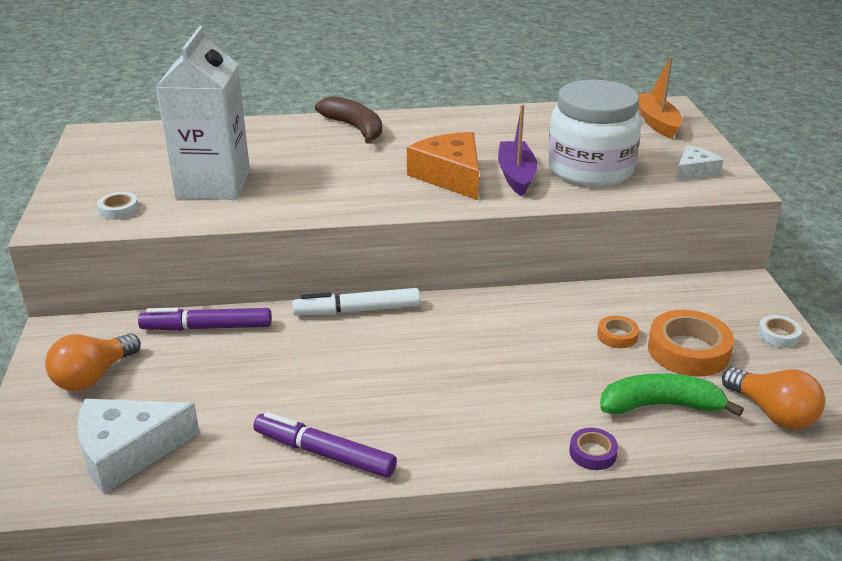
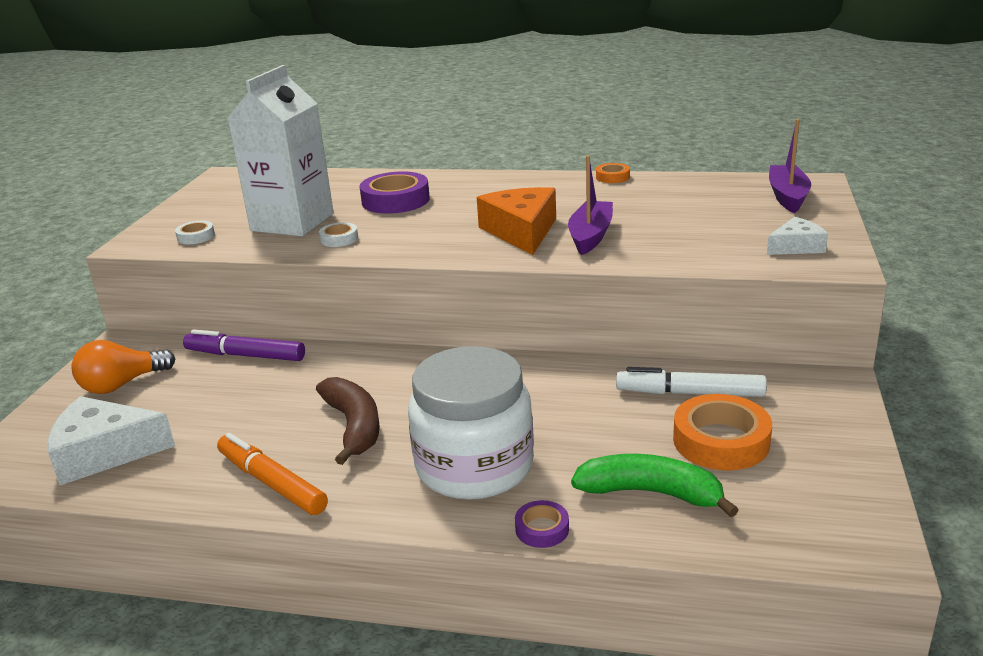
camera: 20 degrees right, 5 degrees down
purple marker [253,412,397,478] -> orange marker [217,433,328,515]
white marker [292,288,420,315] -> white marker moved to [616,367,767,397]
brown banana [315,96,382,144] -> brown banana moved to [316,377,380,465]
white jar [548,80,642,187] -> white jar moved to [408,346,534,500]
orange tape [597,316,639,348] -> orange tape moved to [596,163,630,183]
orange boat [638,56,682,139] -> purple boat [769,119,811,213]
orange light bulb [722,367,825,429] -> none
white tape [758,315,802,348] -> white tape moved to [319,222,358,247]
none -> purple tape [359,171,430,214]

